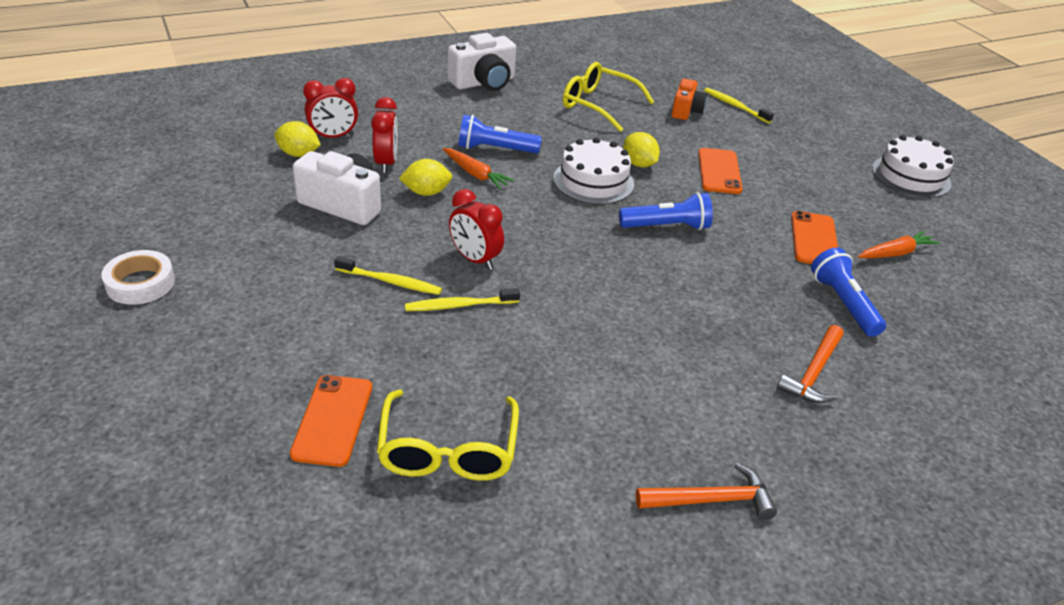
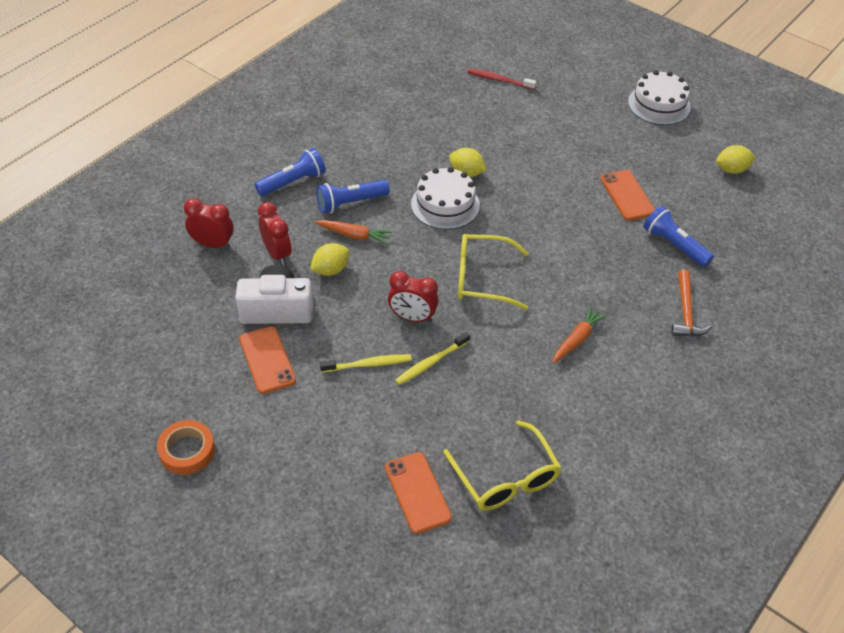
camera: 25 degrees left, 10 degrees up
white tape [101,250,175,305] -> orange tape [157,420,215,475]
yellow lemon [274,121,321,157] -> yellow lemon moved to [716,145,756,174]
red clock [303,78,358,138] -> red clock turned 120 degrees counterclockwise [184,198,234,249]
white camera [448,33,516,91] -> none
yellow glasses [563,62,654,132] -> yellow glasses moved to [458,234,529,310]
blue flashlight [619,192,713,230] -> blue flashlight moved to [255,148,326,196]
orange hammer [636,463,777,520] -> none
orange camera [672,79,707,120] -> none
orange phone [698,148,743,194] -> orange phone moved to [239,326,296,394]
yellow toothbrush [704,88,774,123] -> red toothbrush [467,69,537,90]
orange carrot [858,231,939,258] -> orange carrot moved to [553,306,608,363]

